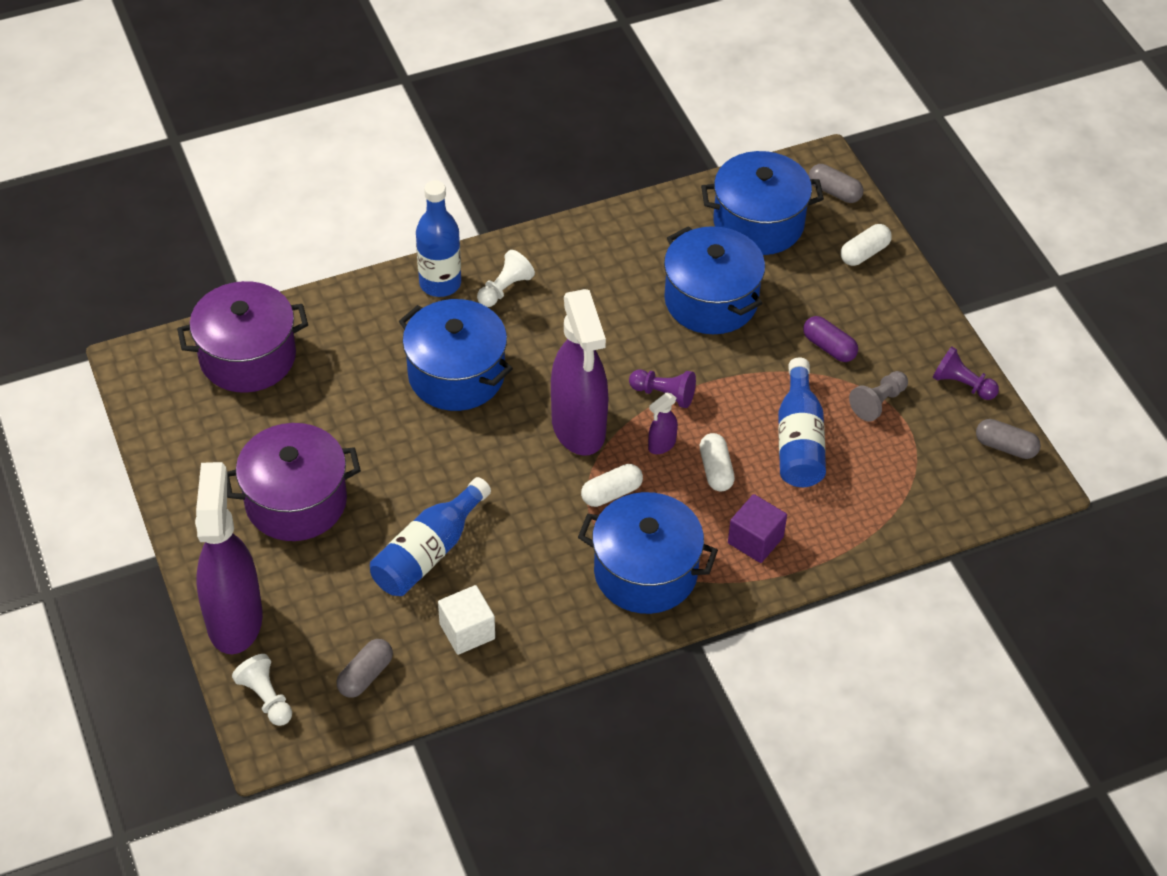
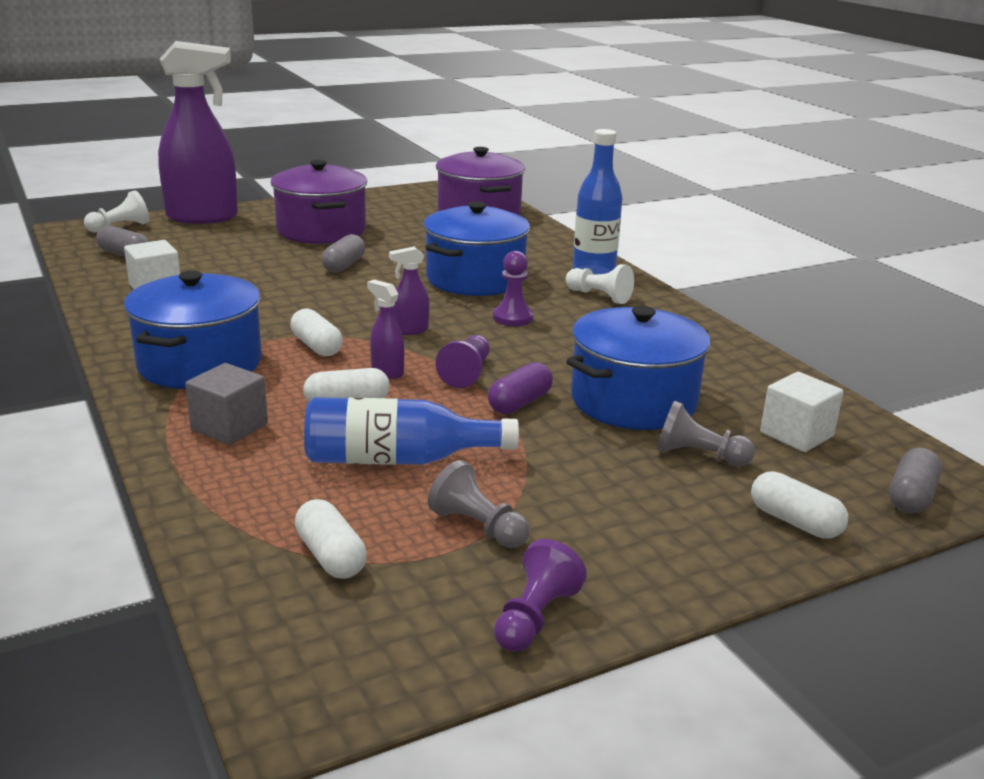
camera: 85 degrees right, 25 degrees down
blue bottle [370,477,491,596] -> none
purple spray bottle [551,289,608,456] -> purple spray bottle [389,246,429,335], size x0.40
blue pot [701,151,824,255] -> white cube [760,372,843,452]
purple cube [728,494,787,563] -> grey cube [185,363,268,445]
purple capsule [803,316,858,362] -> purple capsule moved to [488,362,553,414]
grey capsule [976,419,1041,459] -> grey capsule moved to [322,234,365,273]
none -> white capsule [295,499,367,579]
none -> purple pawn [493,251,534,326]
none -> grey pawn [657,401,755,467]

